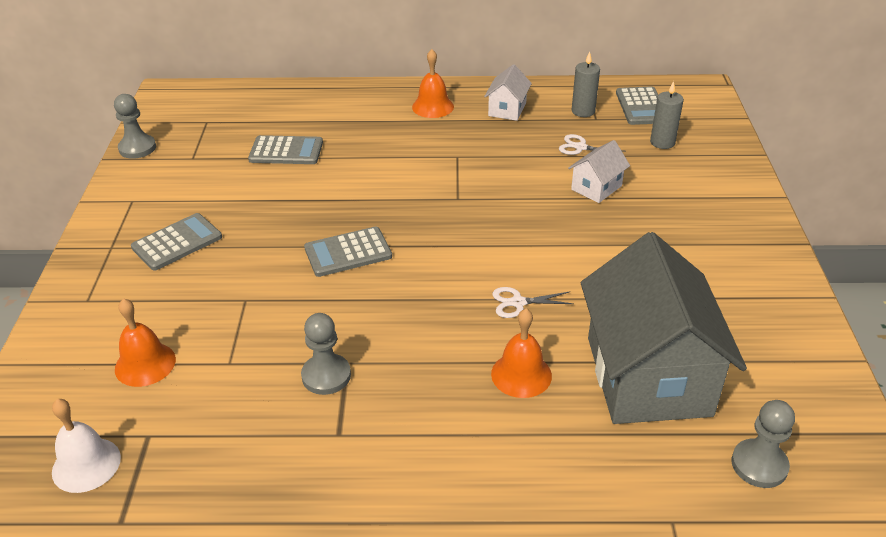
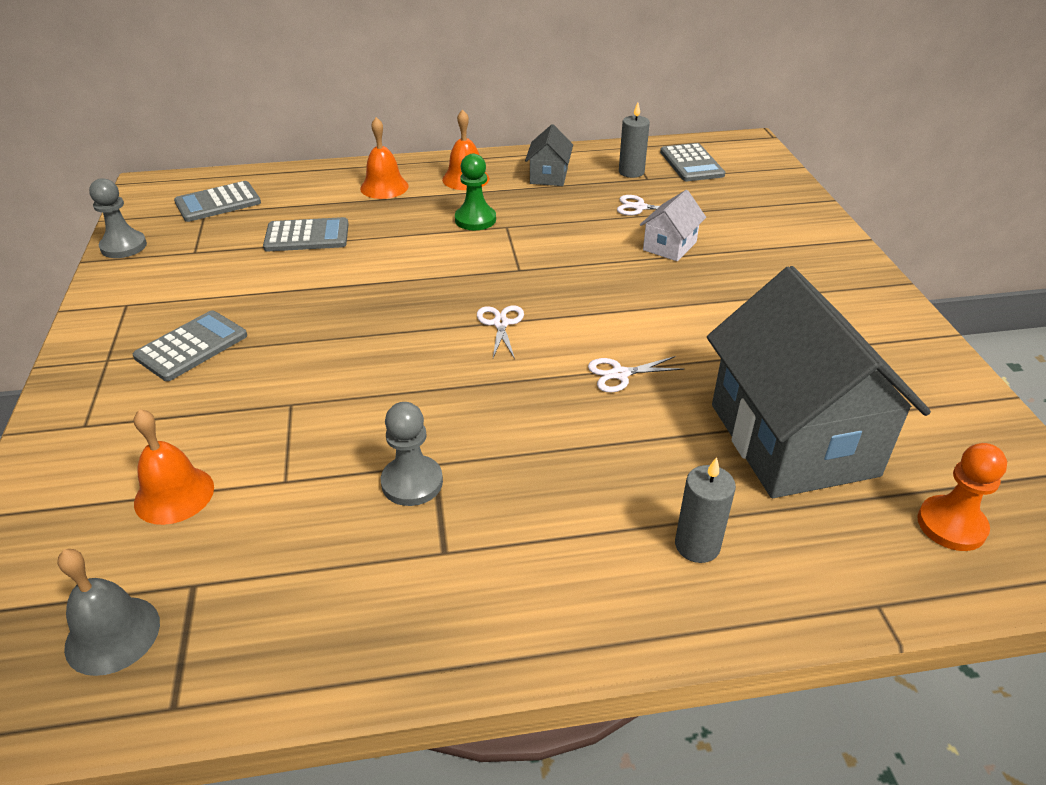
camera: 10 degrees left, 0 degrees up
white bell [52,399,121,493] -> grey bell [58,549,160,676]
grey calculator [304,226,392,277] -> grey calculator moved to [174,181,261,222]
white house [484,64,532,121] -> grey house [525,124,573,186]
orange bell [491,309,552,398] -> orange bell moved to [360,117,409,199]
grey candle [650,81,684,149] -> grey candle moved to [675,457,736,563]
grey pawn [732,400,795,488] -> orange pawn [917,443,1007,551]
none -> green pawn [455,154,496,230]
none -> white scissors [477,305,524,359]

